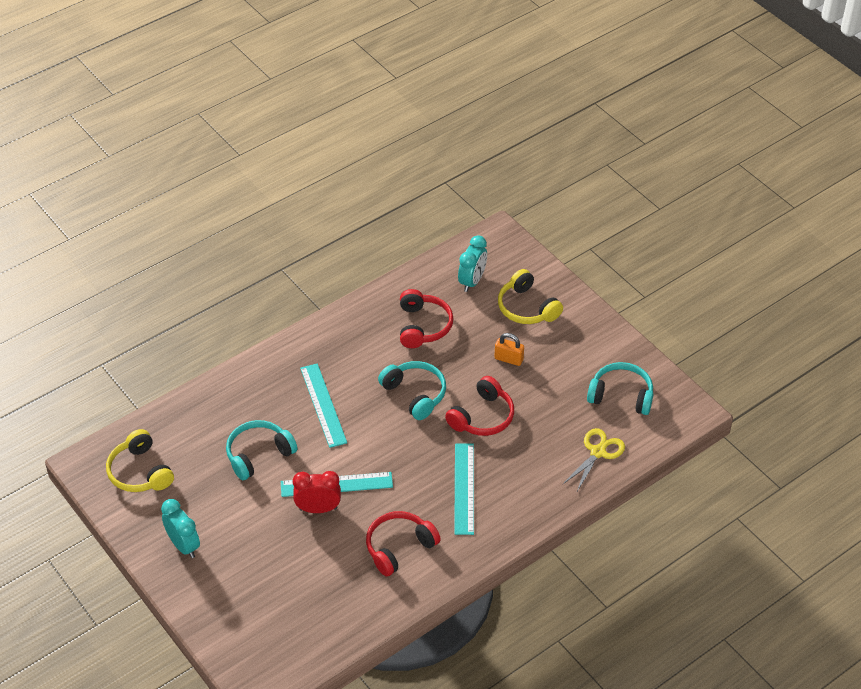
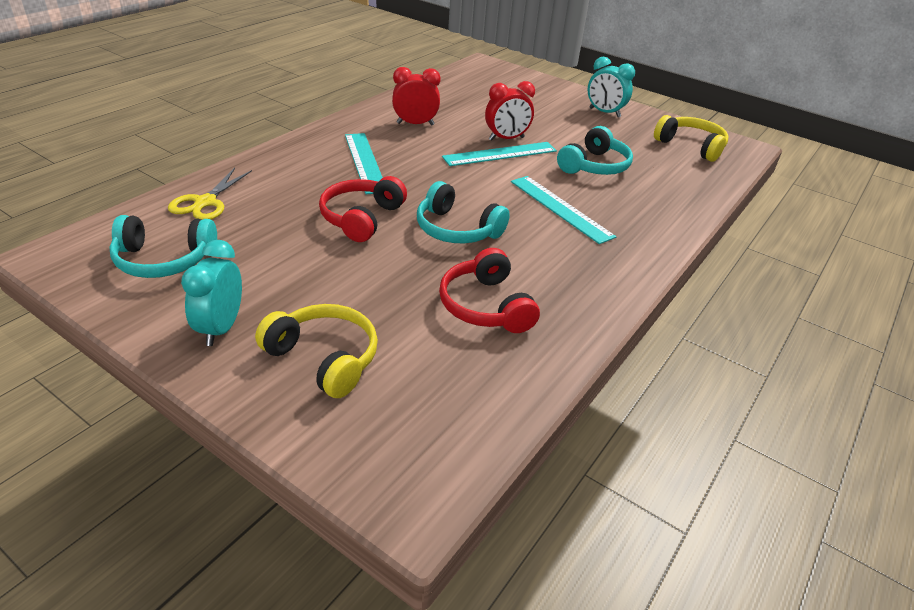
camera: 160 degrees right, 10 degrees down
red headphones [366,511,441,576] -> red clock [392,67,441,125]
turquoise clock [458,235,487,292] -> turquoise clock moved to [181,240,242,346]
orange padlock [494,333,524,366] -> none

